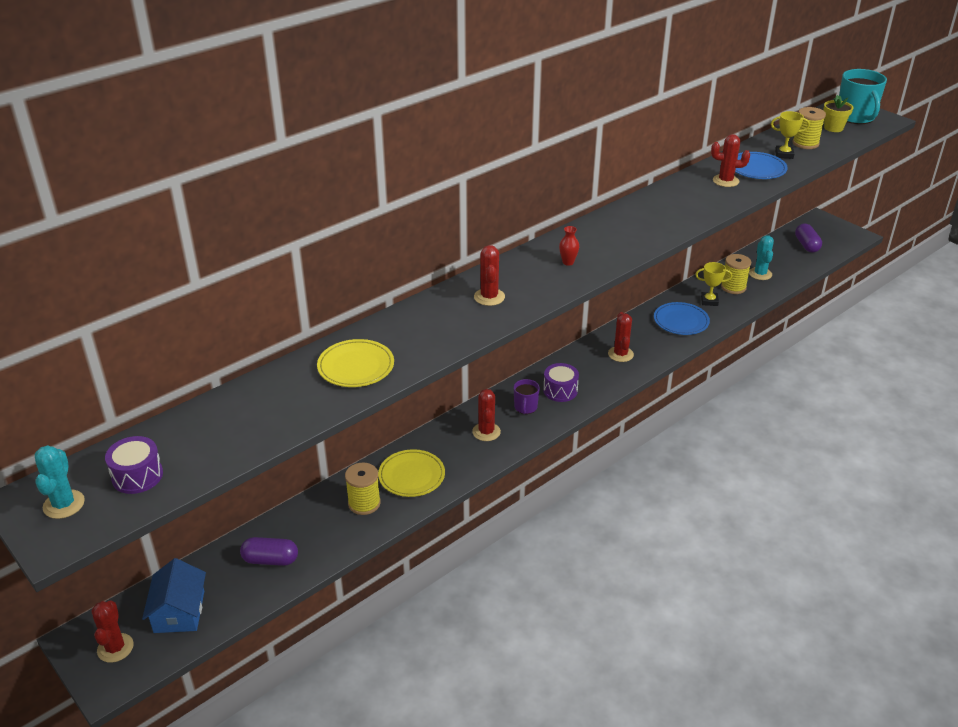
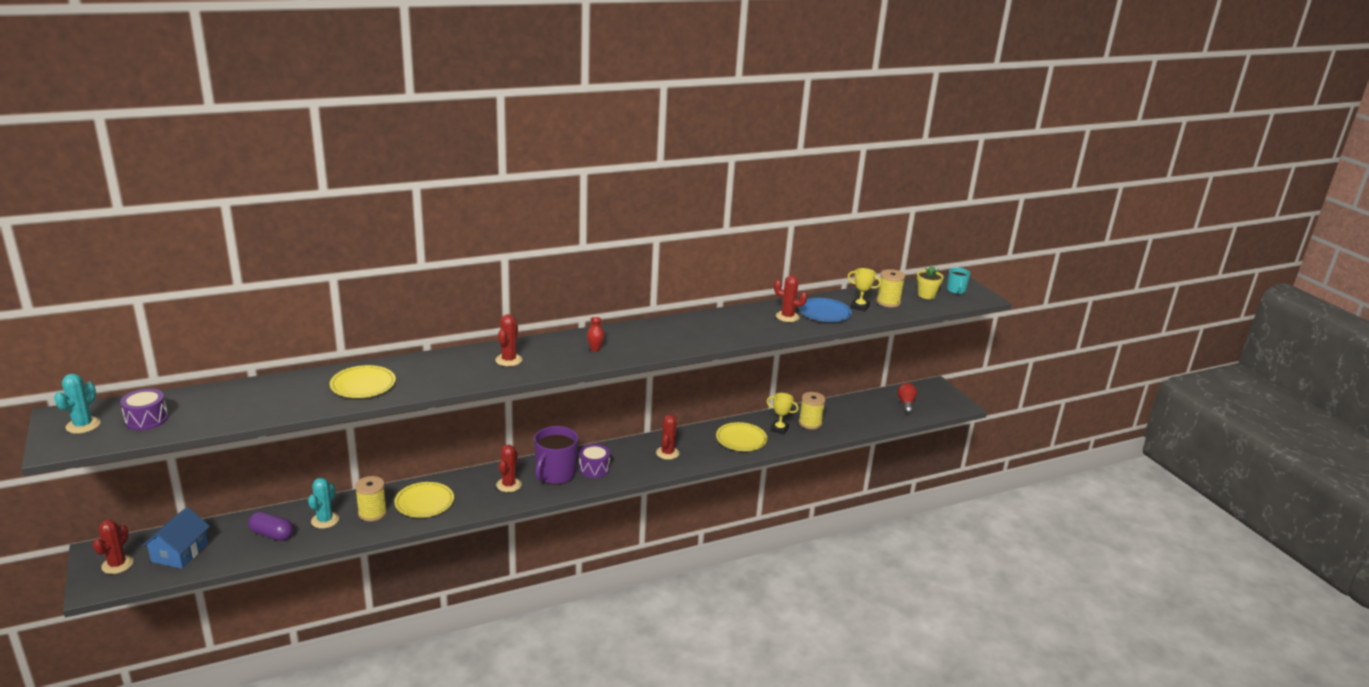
camera: 15 degrees right, 10 degrees down
purple mug [514,379,540,414] -> purple mug [534,426,578,485], size x1.89
blue plate [654,302,710,335] -> yellow plate [716,422,767,451]
turquoise cactus [749,235,774,280] -> turquoise cactus moved to [308,478,339,529]
purple capsule [795,224,822,253] -> red light bulb [897,383,917,414]
turquoise mug [839,69,887,124] -> turquoise mug [947,268,970,294], size x0.53

